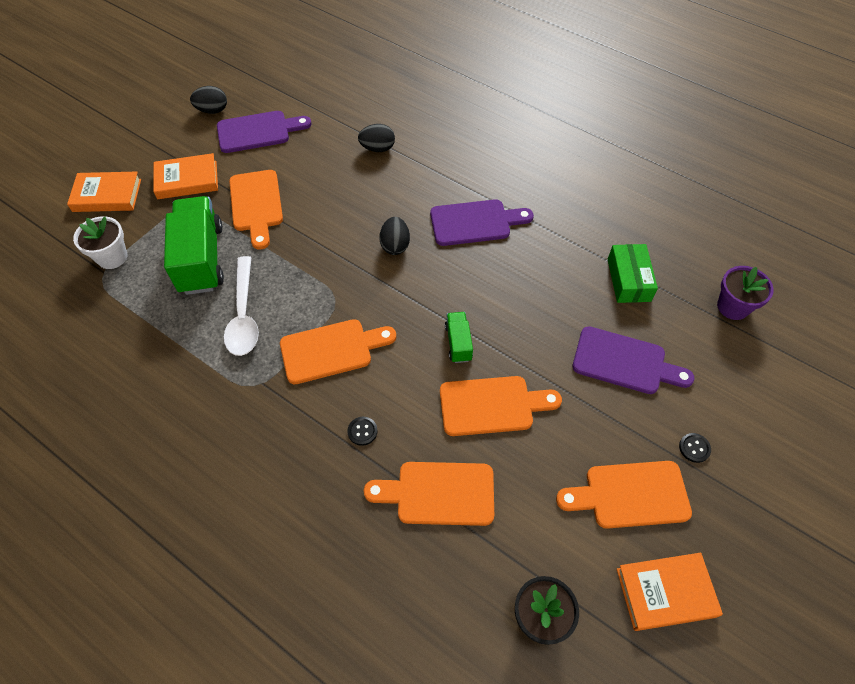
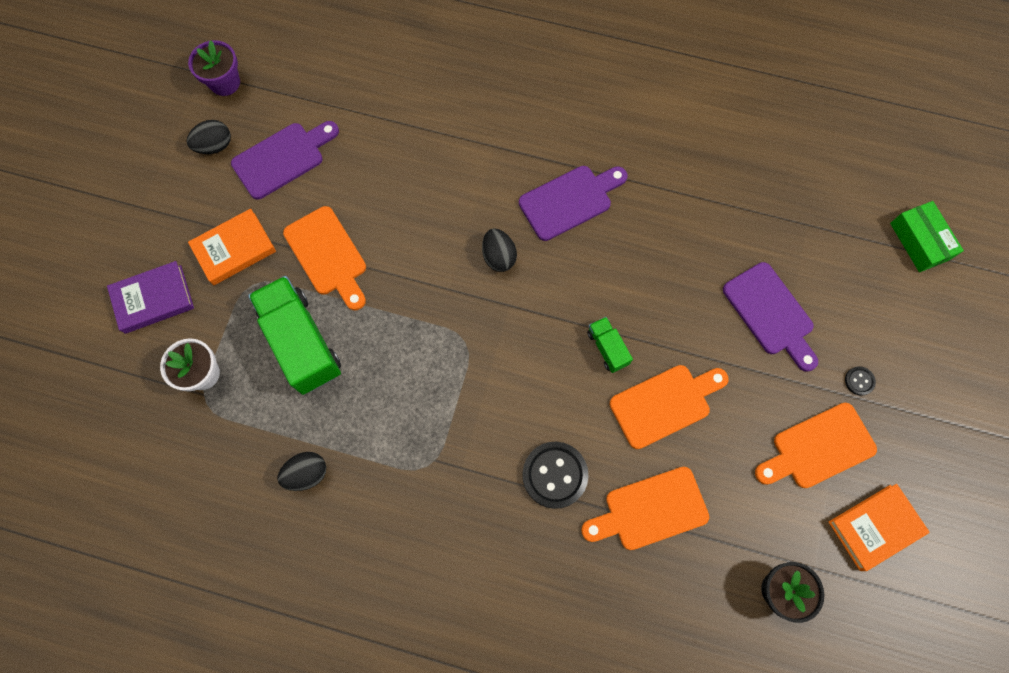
camera: 20 degrees left, 15 degrees up
orange book [67,171,141,212] -> purple book [107,261,194,334]
white spoon [224,256,259,356] -> none
orange cutting board [280,319,396,384] -> none
black button [347,417,378,446] -> black button [522,442,589,509], size x2.18
black egg [358,124,395,152] -> black egg moved to [277,452,326,491]
purple cutting board [573,326,694,394] -> purple cutting board turned 60 degrees clockwise [723,262,818,372]
green box [608,244,658,303] -> green box moved to [890,201,964,272]
purple flower pot [717,266,774,320] -> purple flower pot moved to [188,40,240,96]

